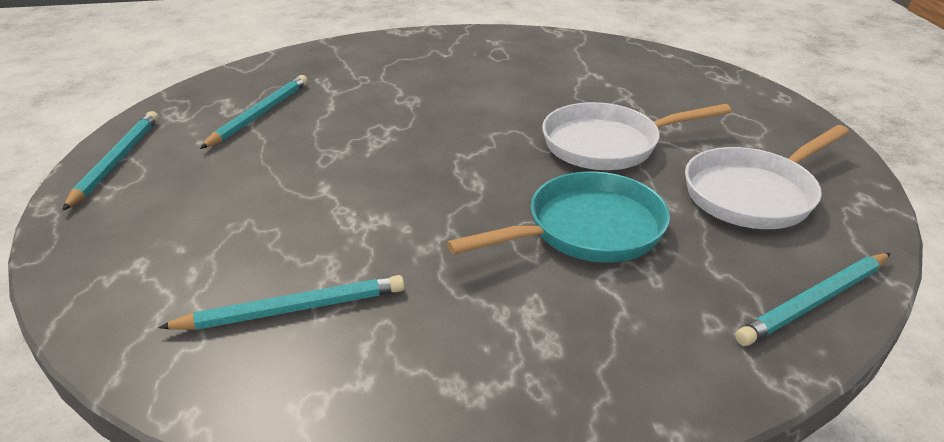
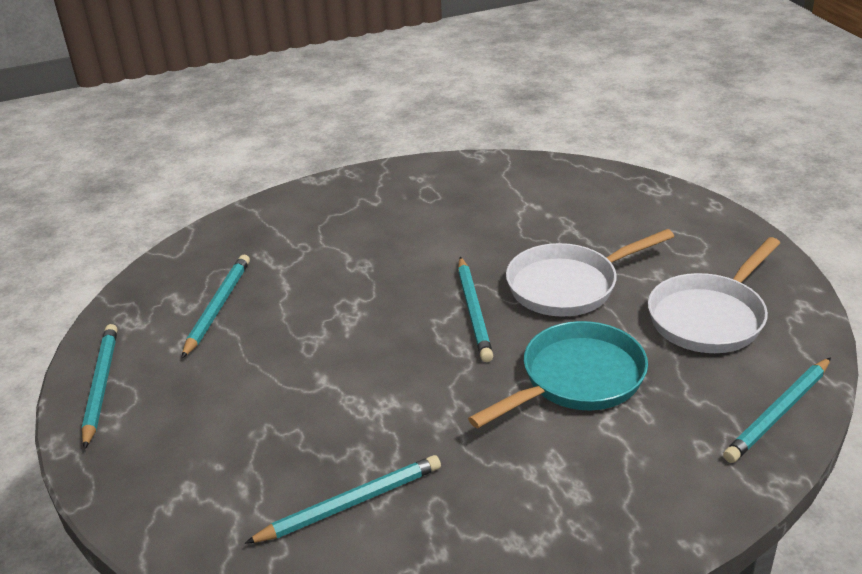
camera: 10 degrees left, 0 degrees up
none -> turquoise pencil [458,257,493,362]

